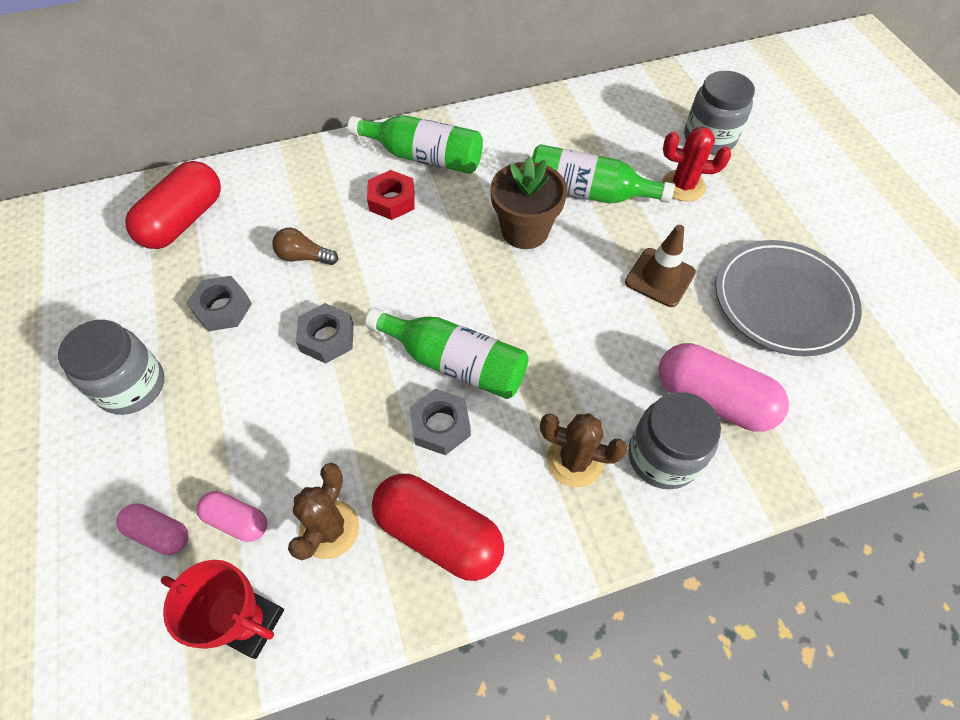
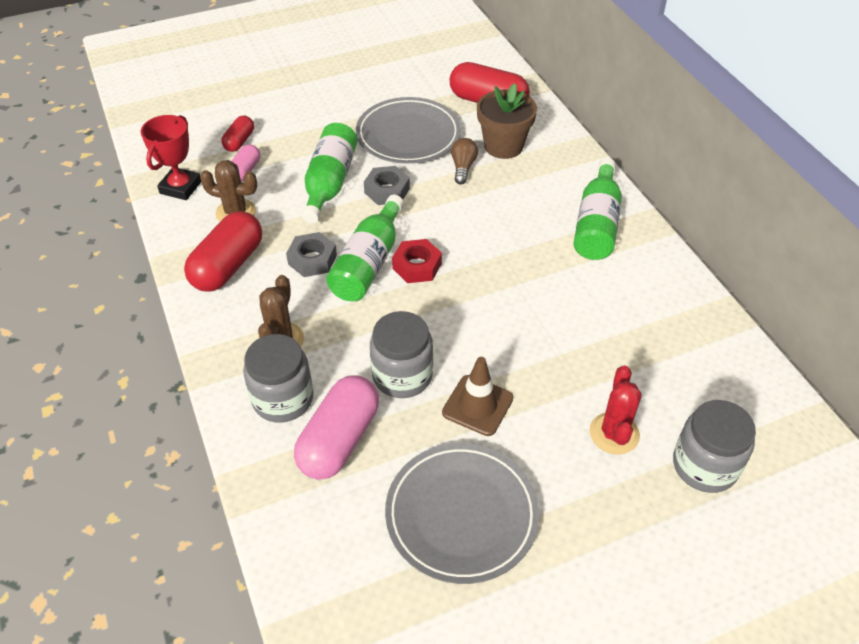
camera: 85 degrees right, 10 degrees down
grey jar [58,320,165,415] -> grey jar moved to [370,311,433,398]
pink capsule [116,503,189,555] -> red capsule [222,115,254,152]
grey nut [186,276,252,331] -> grey plate [356,97,461,164]
red nut [367,170,415,220] -> red nut moved to [392,239,442,283]
brown flower pot [490,157,567,249] -> brown flower pot moved to [477,83,537,159]
green bottle [532,144,675,203] -> green bottle moved to [302,123,358,224]

